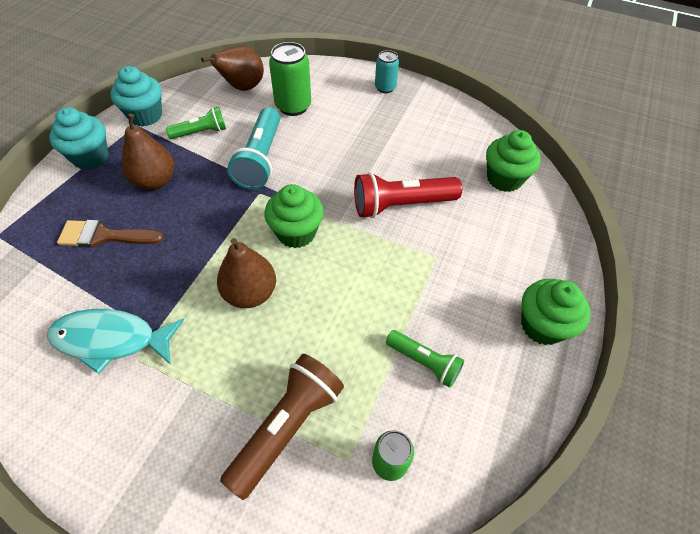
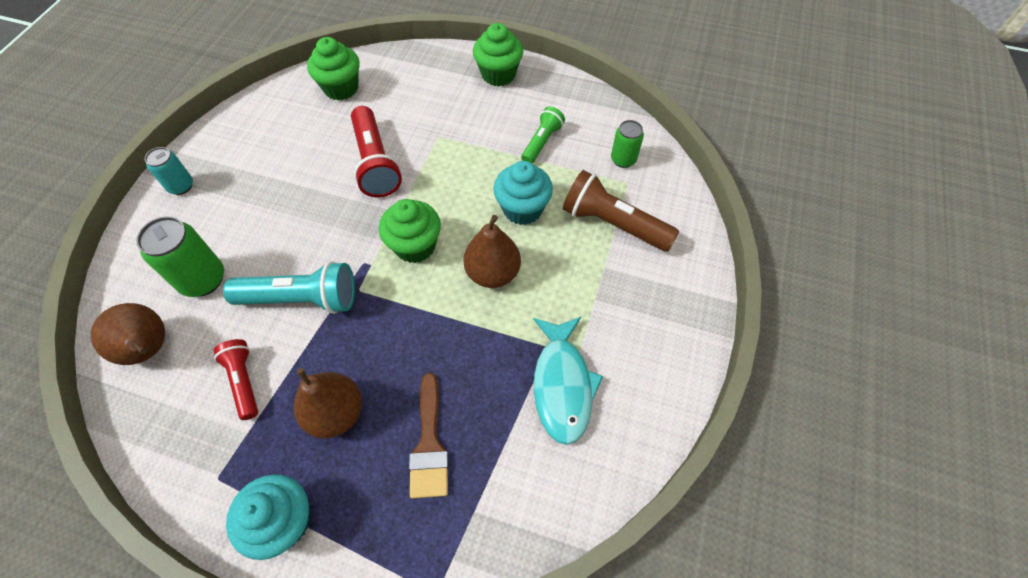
camera: 95 degrees left, 5 degrees up
turquoise cupcake [111,66,162,127] -> turquoise cupcake moved to [494,161,553,225]
green flashlight [166,107,226,139] -> red flashlight [214,339,258,420]

